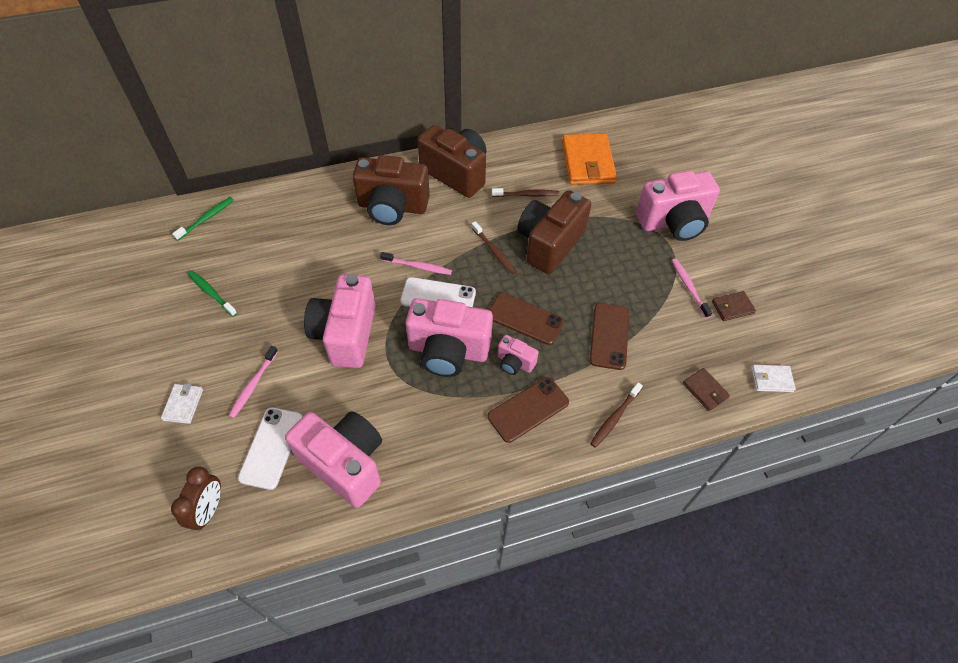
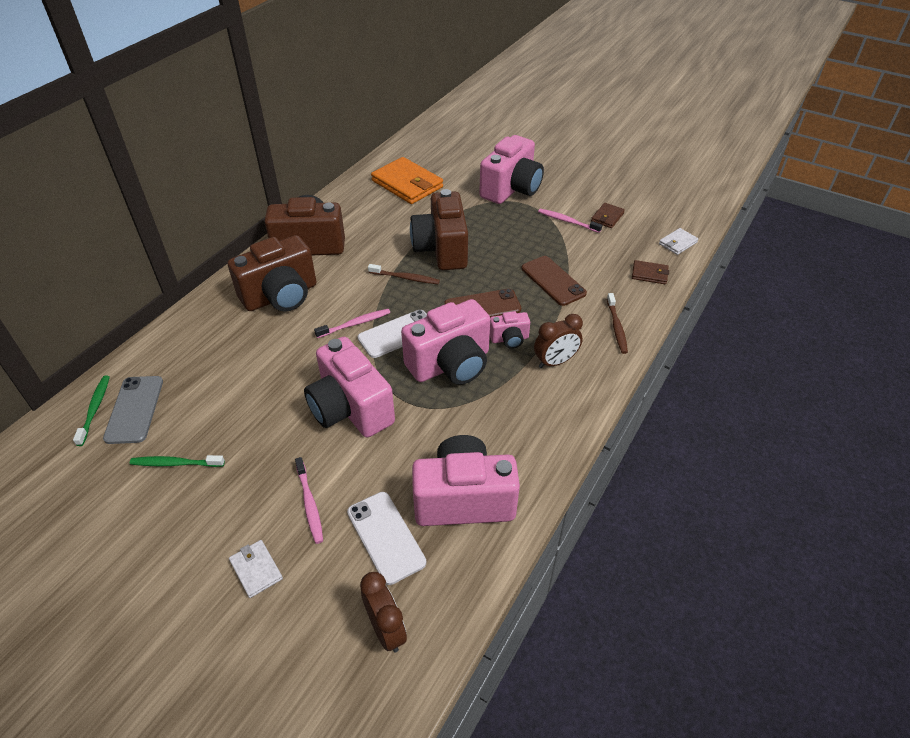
camera: 40 degrees left, 10 degrees down
brown phone [488,377,569,443] -> brown clock [534,314,583,368]
brown toothbrush [492,188,559,197] -> none
none -> grey phone [103,376,163,444]

